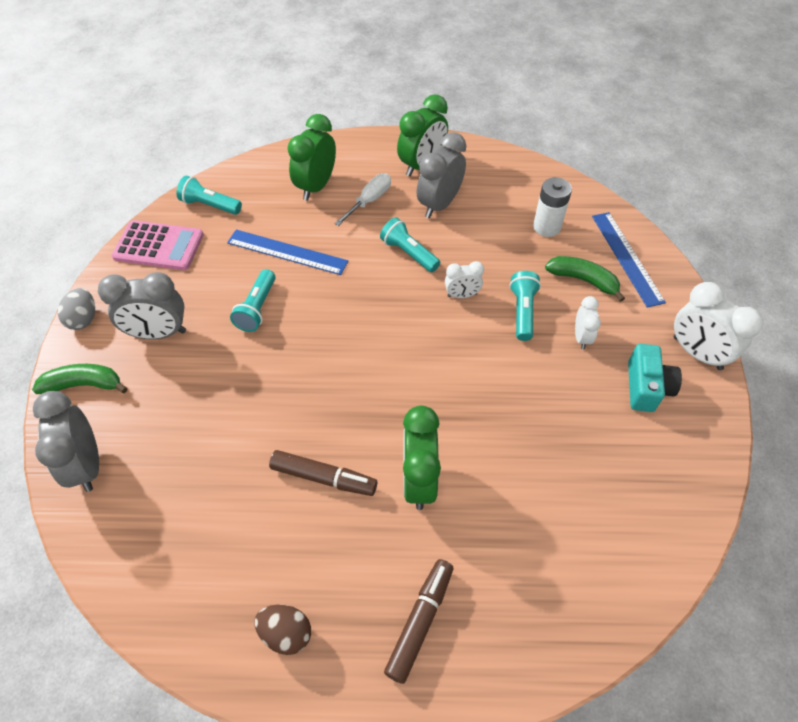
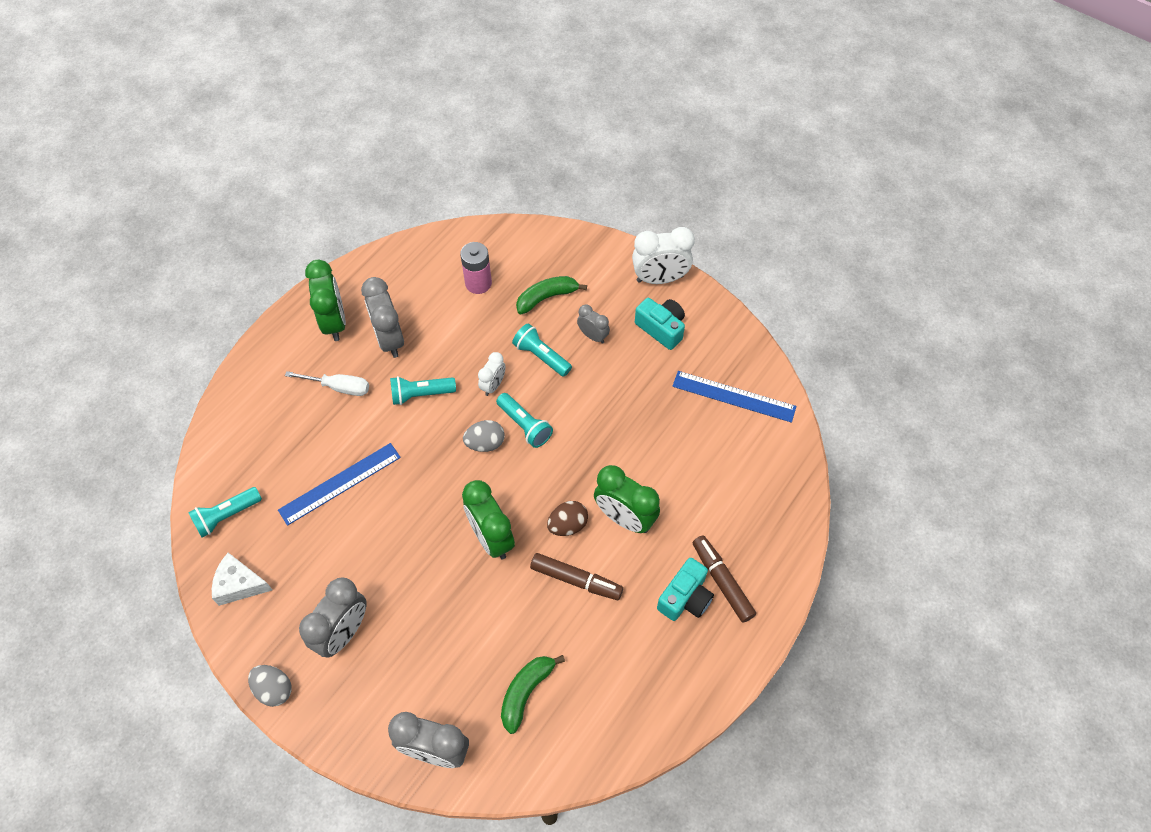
camera: 55 degrees left, 5 degrees up
green banana [32,364,127,394] -> green banana moved to [501,655,565,734]
pink calculator [112,220,204,270] -> white cheese [212,553,272,606]
turquoise flashlight [230,269,275,332] -> turquoise flashlight moved to [496,393,553,448]
brown egg [254,605,311,655] -> brown egg moved to [547,501,588,536]
brown marker [269,450,377,496] -> brown marker turned 60 degrees clockwise [530,553,623,600]
green clock [287,114,336,201] -> green clock moved to [462,480,515,559]
white screwdriver [334,173,391,226] -> white screwdriver turned 120 degrees clockwise [285,371,369,396]
white battery [533,177,572,237] -> pink battery [460,242,492,294]
white clock [575,296,601,349] -> grey clock [577,305,610,344]
blue ruler [592,212,666,308] -> blue ruler moved to [672,371,797,423]
none -> grey egg [463,420,505,452]
none -> turquoise camera [657,558,714,621]

